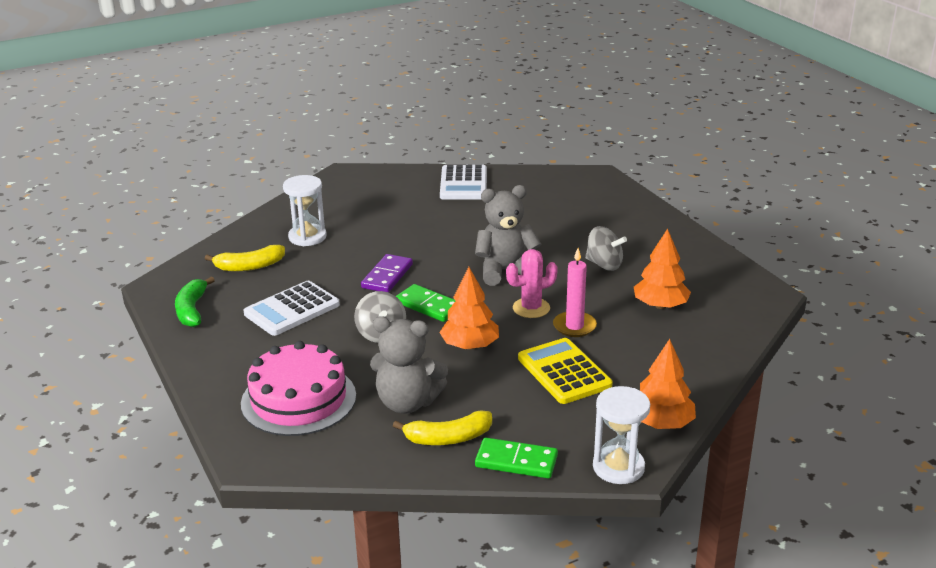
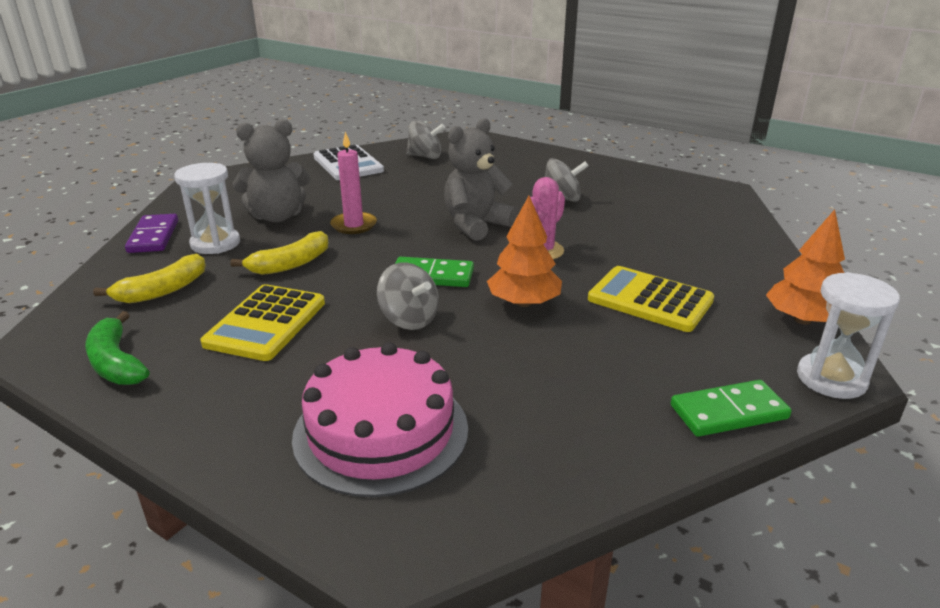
camera: 30 degrees left, 0 degrees up
white calculator [244,281,340,336] -> yellow calculator [201,284,325,361]
purple domino [361,254,413,293] -> purple domino moved to [125,214,178,253]
grey teddy bear [370,316,448,414] -> grey teddy bear moved to [233,119,310,222]
yellow banana [393,410,492,445] -> yellow banana moved to [230,231,328,275]
pink candle [553,248,597,337] -> pink candle moved to [330,132,377,234]
orange tree [634,228,691,309] -> none
none -> grey spinning top [406,120,445,159]

